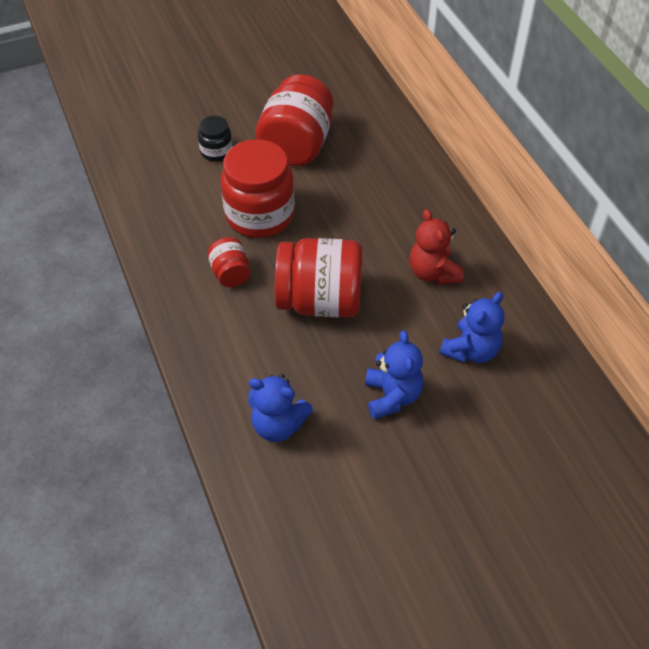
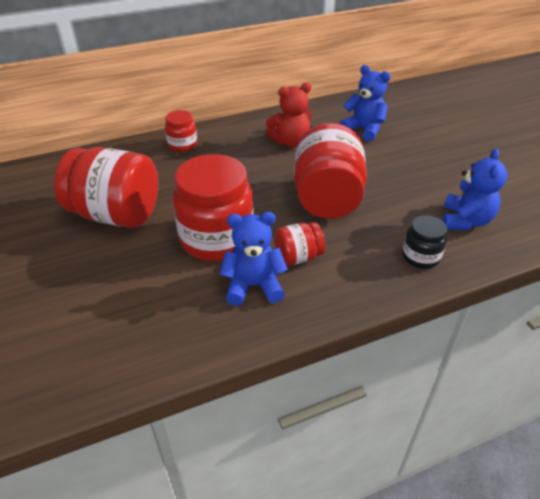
camera: 90 degrees left, 10 degrees down
black jar [198,116,232,161] -> black jar moved to [402,215,447,269]
blue teddy bear [365,330,423,419] -> blue teddy bear moved to [220,212,288,306]
none -> red jar [165,110,197,152]

